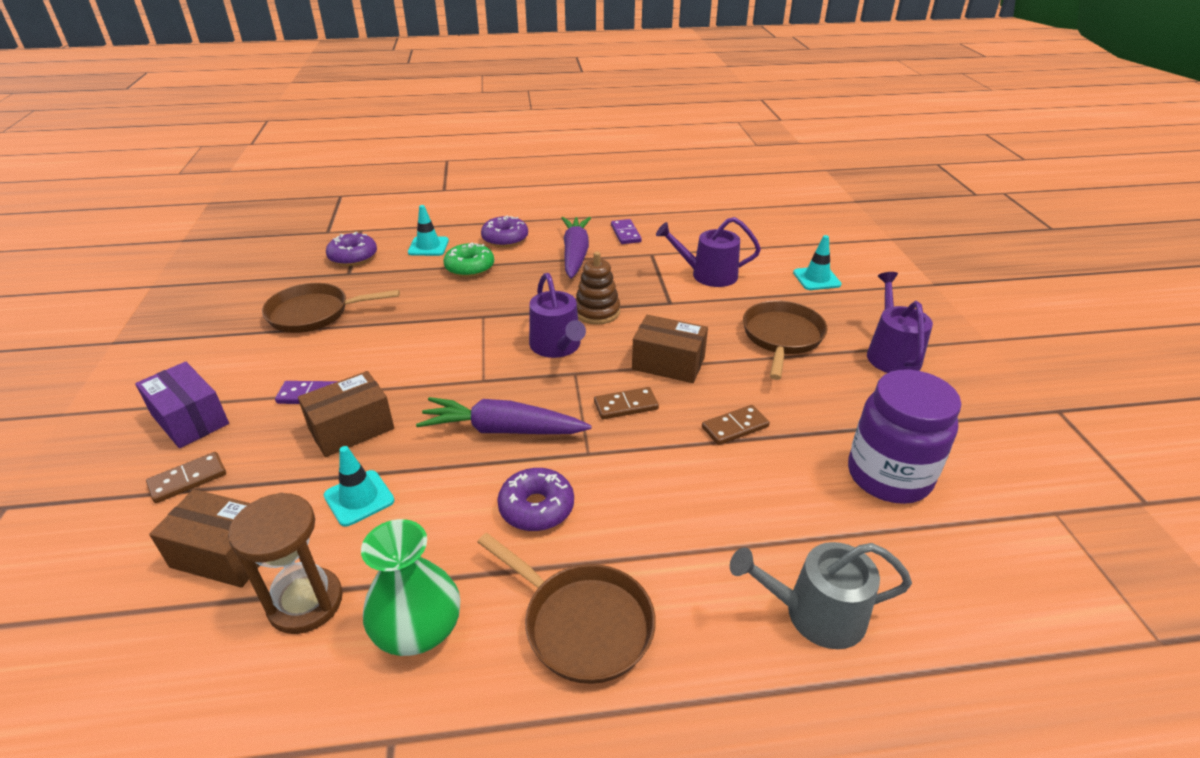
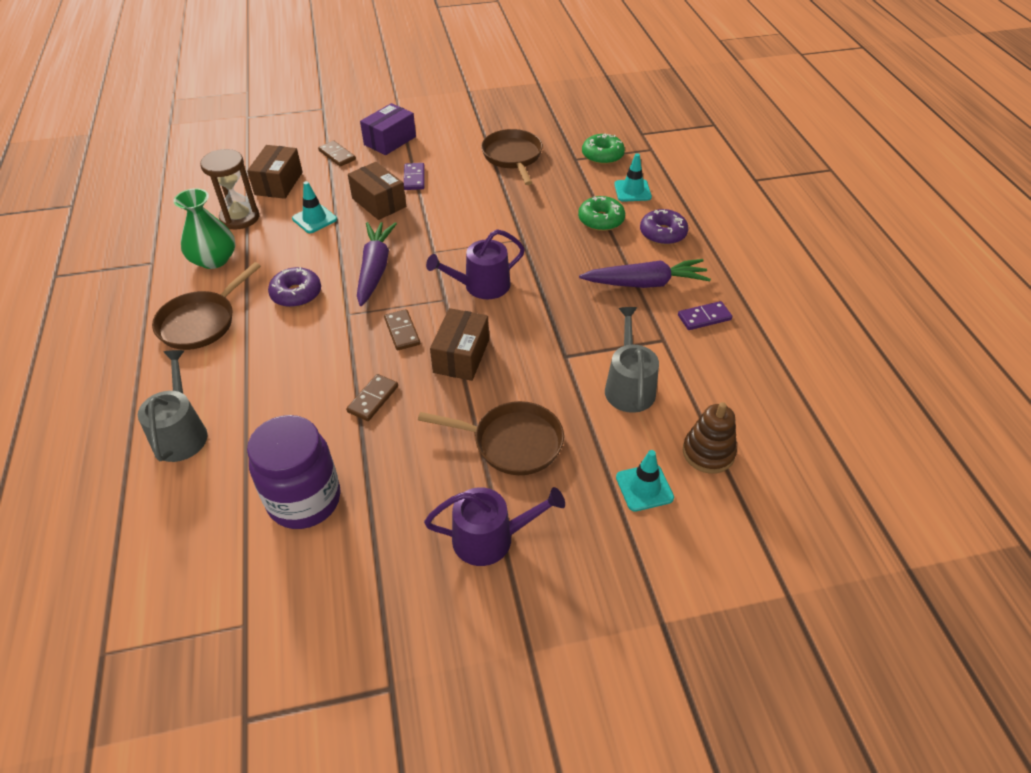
camera: 85 degrees right, 10 degrees up
purple donut [326,232,377,266] -> green donut [582,133,625,165]
brown stacking toy [576,252,620,325] -> brown stacking toy moved to [683,402,737,474]
purple watering can [656,217,761,287] -> grey watering can [605,307,659,413]
brown domino [702,405,770,445] -> brown domino turned 60 degrees clockwise [346,374,398,421]

